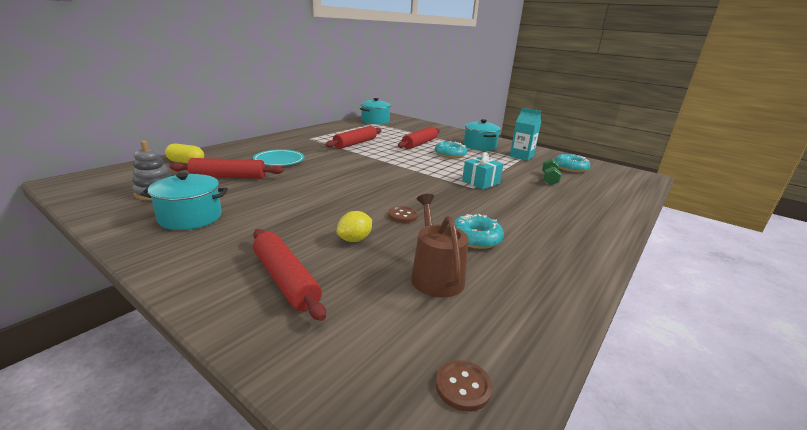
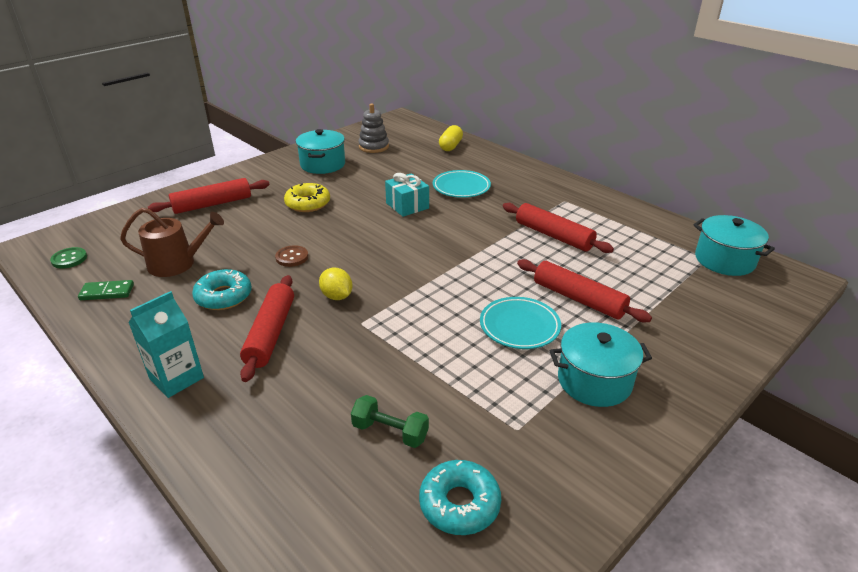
camera: 100 degrees right, 10 degrees up
red rolling pin [169,158,283,179] -> red rolling pin moved to [240,275,294,382]
yellow lemon [337,211,372,242] -> yellow lemon moved to [319,268,353,300]
turquoise donut [435,141,467,159] -> turquoise plate [480,297,561,349]
brown button [436,360,492,412] -> green button [50,247,87,269]
turquoise gift [462,152,503,190] -> turquoise gift moved to [385,173,429,217]
turquoise carton [510,108,541,161] -> turquoise carton moved to [129,291,204,398]
none -> green domino [78,280,134,300]
none -> yellow donut [284,183,330,212]

